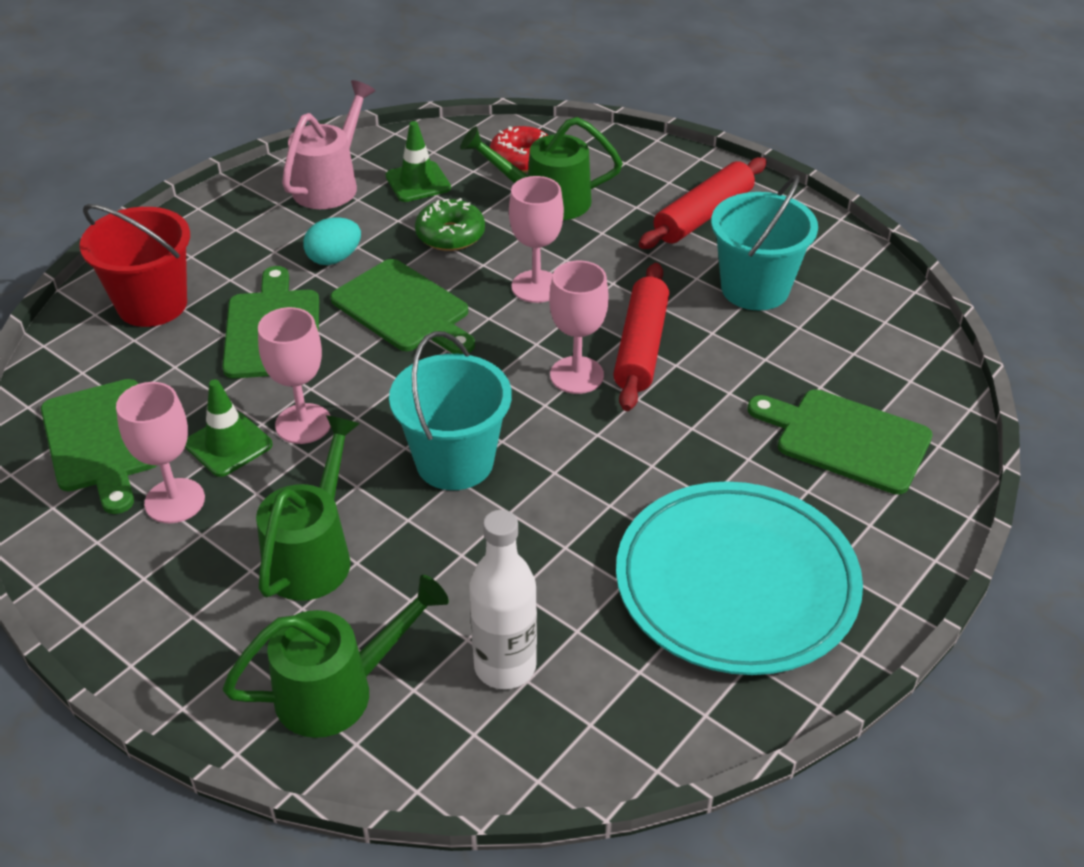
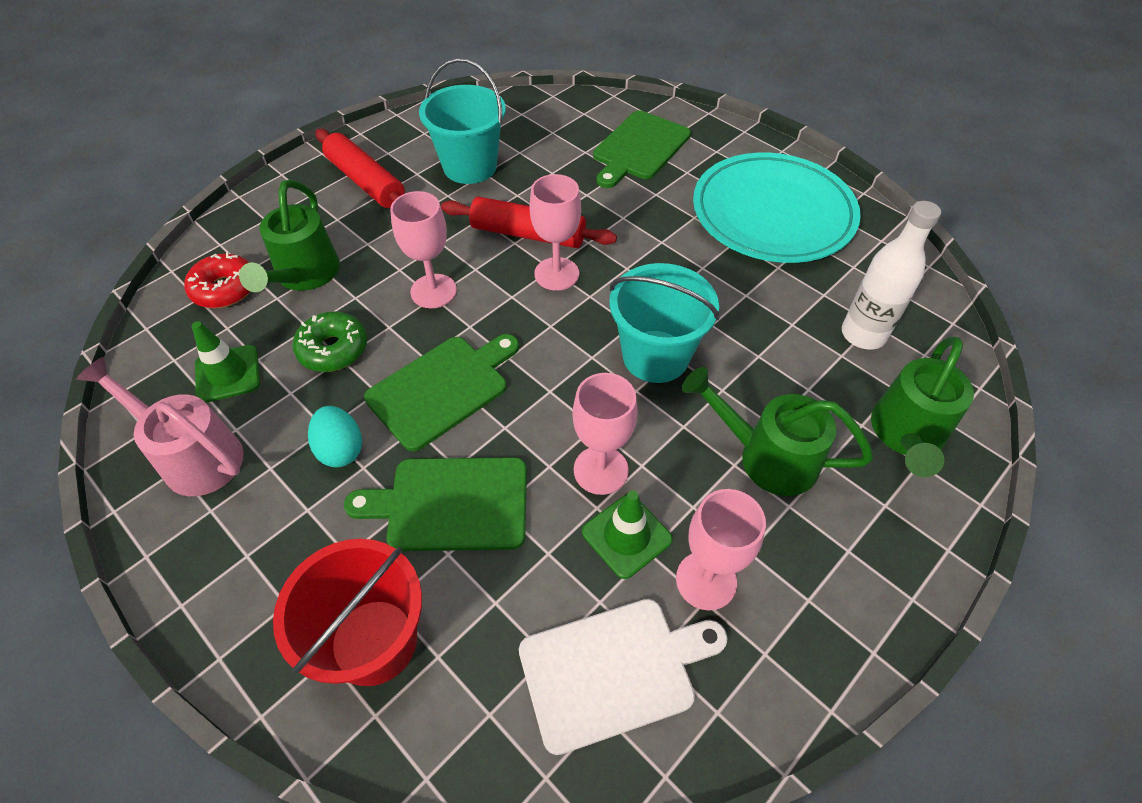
camera: 85 degrees left, 10 degrees up
green cutting board [41,379,157,514] -> white cutting board [519,599,728,755]
green watering can [222,575,449,738] -> green watering can turned 135 degrees counterclockwise [871,336,974,477]

